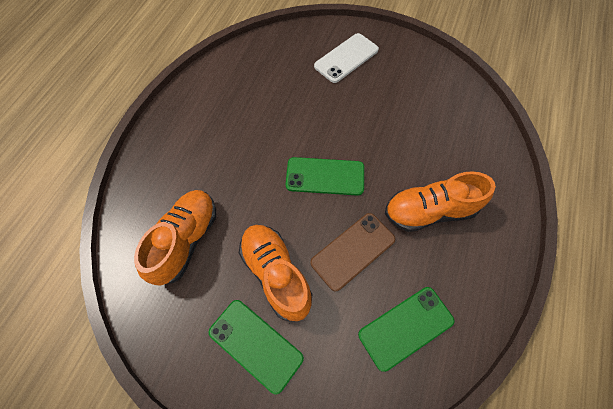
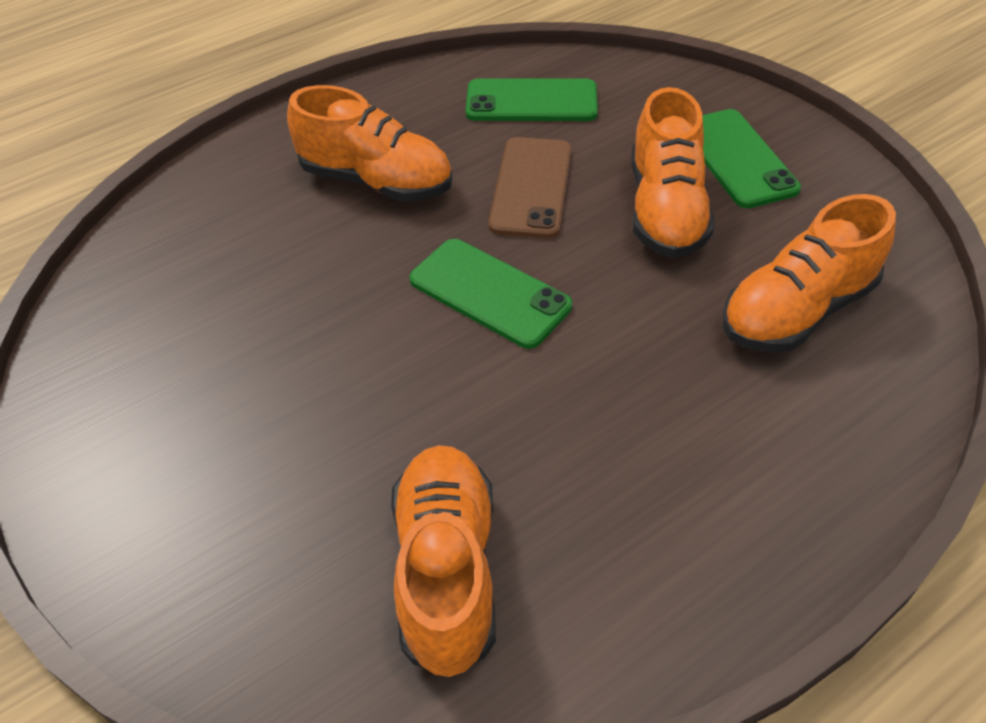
camera: 145 degrees left, 15 degrees down
brown phone [310,213,395,292] -> brown phone turned 75 degrees counterclockwise [488,137,572,239]
white phone [314,33,379,83] -> none
none -> orange shoe [391,445,496,678]

